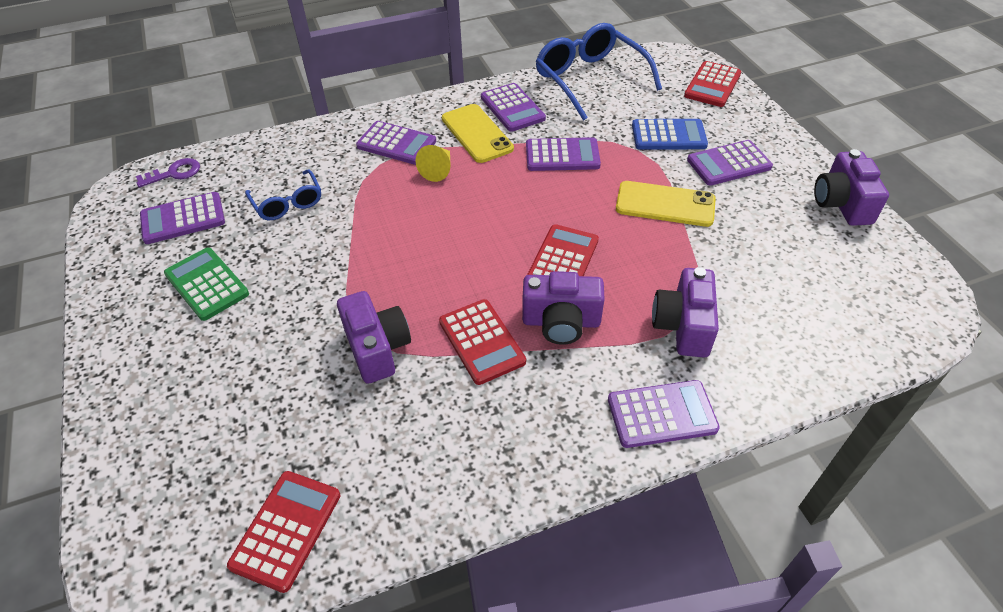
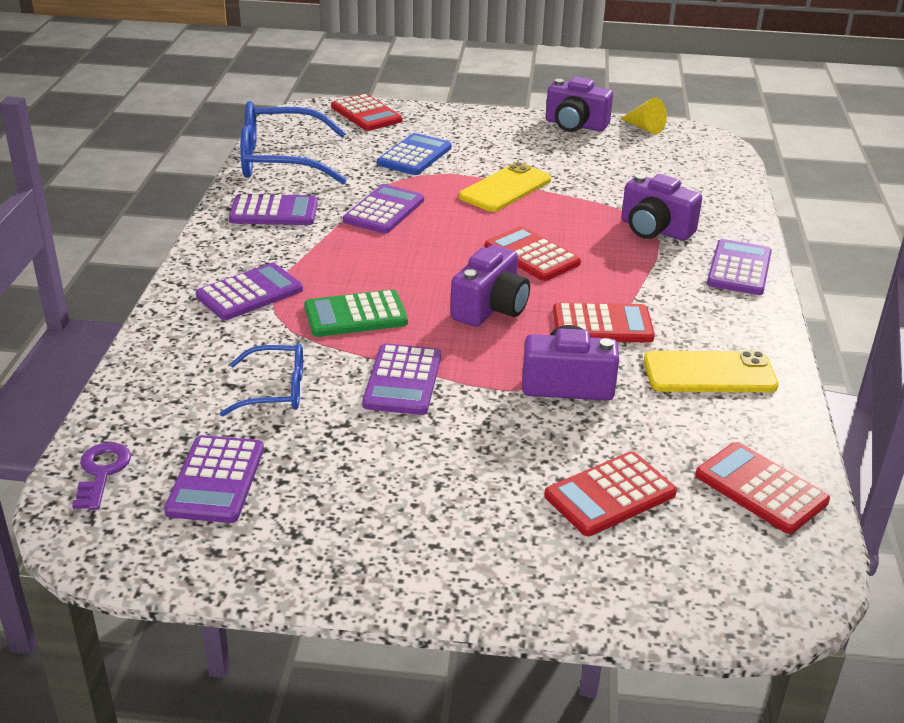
camera: 65 degrees left, 15 degrees down
green calculator [164,248,249,321] -> green calculator moved to [304,289,408,337]
yellow cone [416,145,450,182] -> yellow cone moved to [620,98,667,134]
yellow phone [442,104,514,163] -> yellow phone moved to [644,351,779,392]
purple camera [522,271,605,345] -> purple camera moved to [450,245,530,327]
purple calculator [687,140,773,186] -> purple calculator moved to [362,343,441,415]
none -> red calculator [544,452,677,536]

